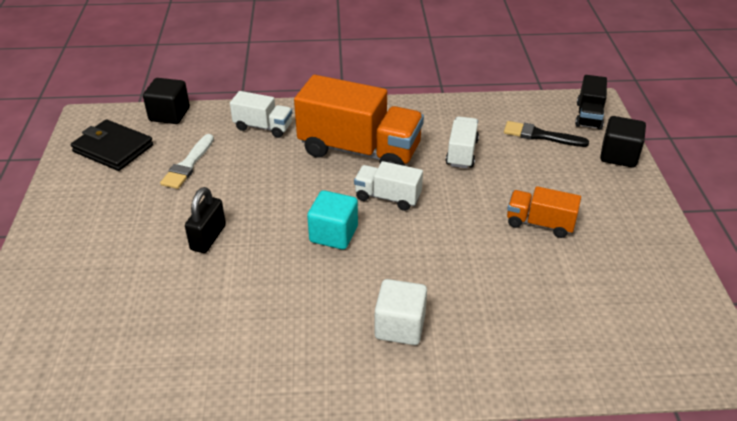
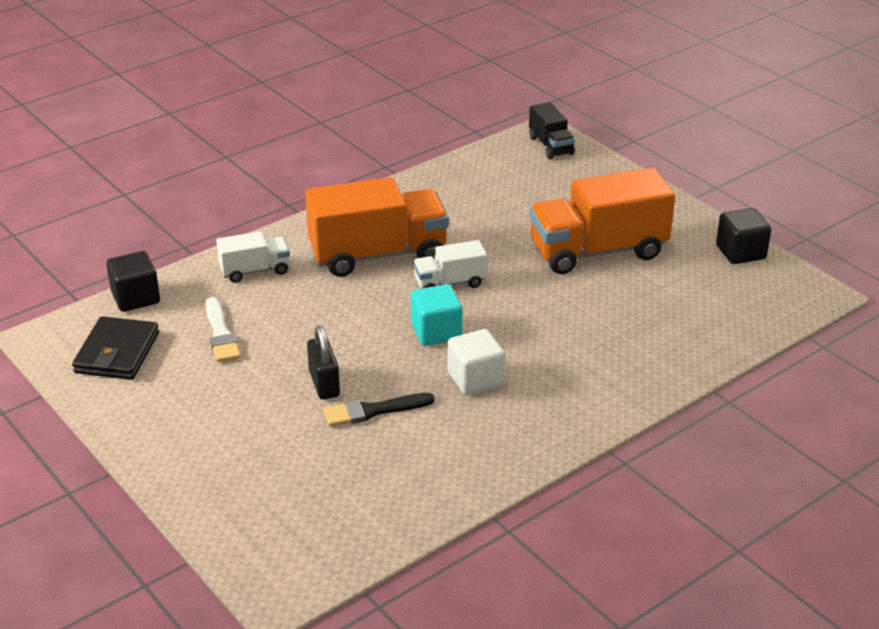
camera: 35 degrees left, 5 degrees down
black wallet [71,119,153,171] -> black wallet turned 75 degrees counterclockwise [72,316,159,380]
white cube [374,279,427,345] -> white cube moved to [447,329,505,395]
white truck [446,116,479,168] -> none
black brush [504,121,589,147] -> black brush moved to [323,393,435,427]
orange truck [507,186,581,238] -> orange truck [529,168,675,274], size x1.98
black cube [600,116,646,168] -> black cube moved to [716,208,771,264]

